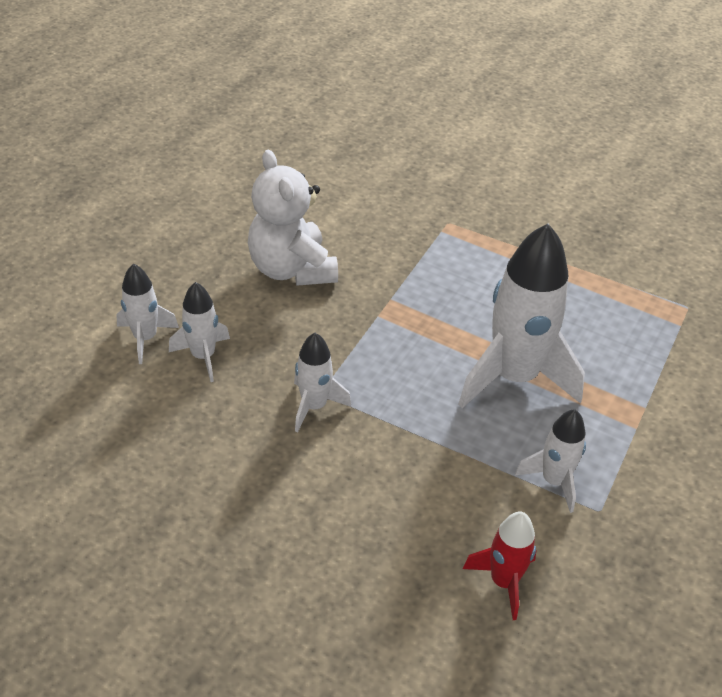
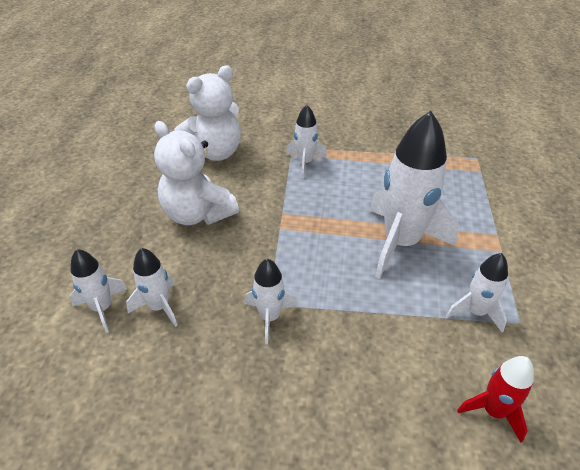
camera: 20 degrees left, 0 degrees up
none -> white teddy bear [174,65,241,161]
none -> white rocket [286,105,327,178]

